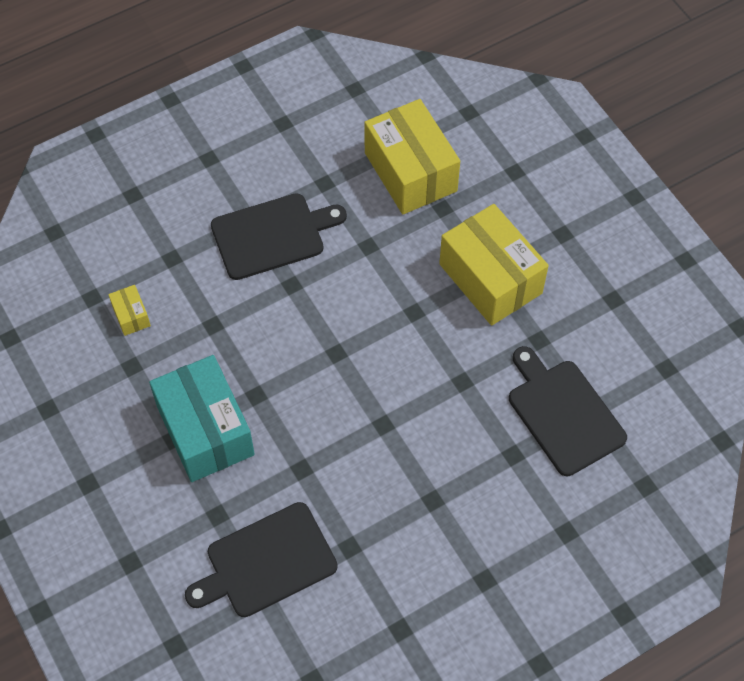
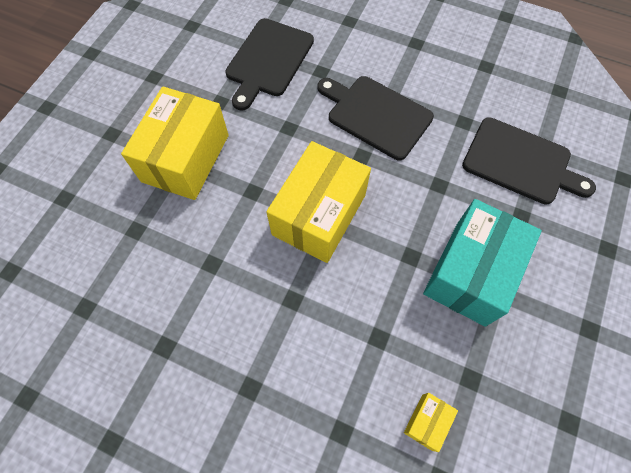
camera: 125 degrees left, 5 degrees up
black cutting board [211,193,347,280] -> black cutting board moved to [318,76,434,160]
yellow box [364,99,460,214] -> yellow box moved to [266,141,371,263]

